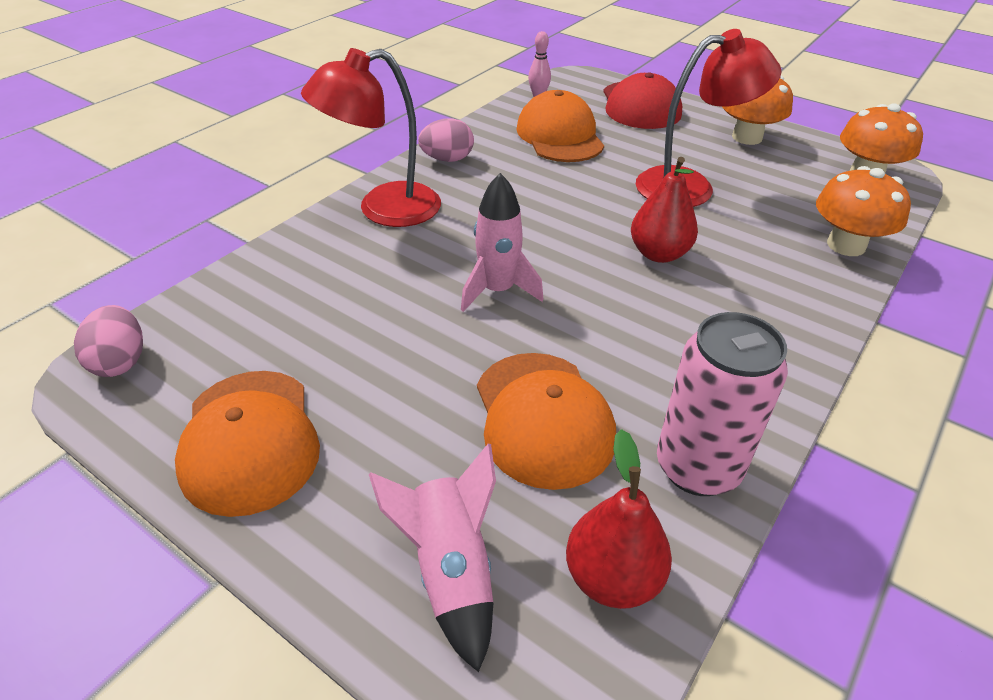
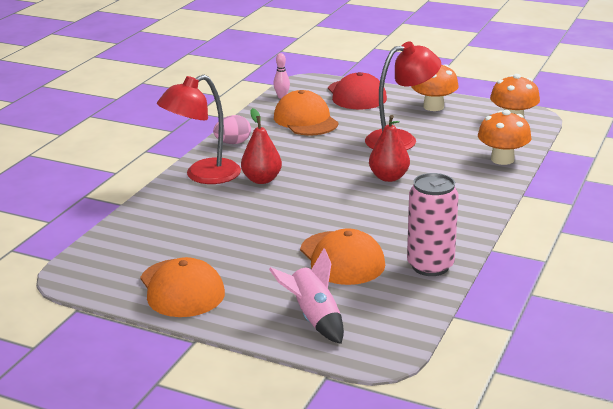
camera: 10 degrees left, 15 degrees down
pink egg [74,305,143,377] -> none
pink rocket [461,173,544,312] -> none
red pear [566,429,672,609] -> red pear moved to [241,108,282,184]

